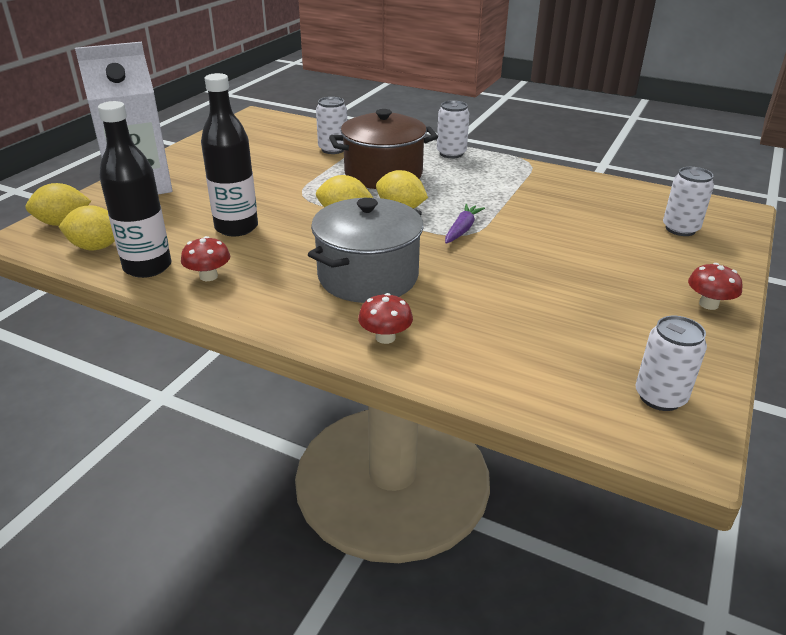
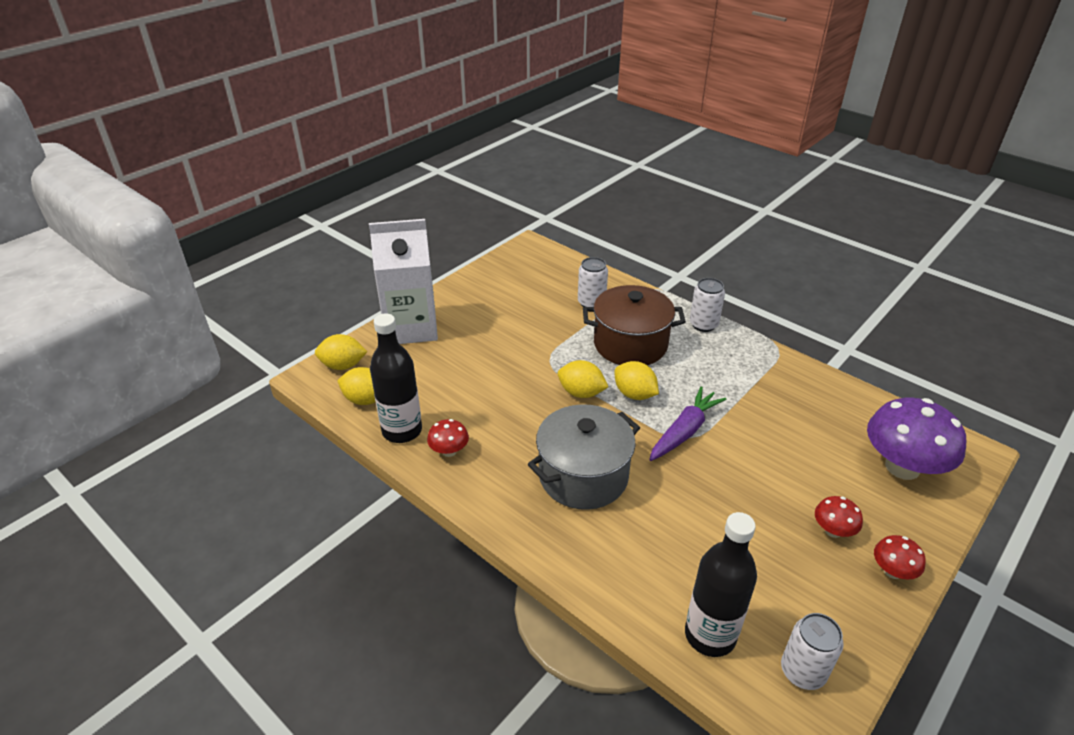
camera: 15 degrees right, 5 degrees up
black bottle [201,73,258,236] -> black bottle moved to [685,512,757,657]
red mushroom [358,293,413,344] -> red mushroom moved to [815,496,863,538]
purple carrot [445,204,485,244] -> purple carrot [649,387,726,461], size x1.52
white can [663,167,714,236] -> purple mushroom [867,397,966,480]

